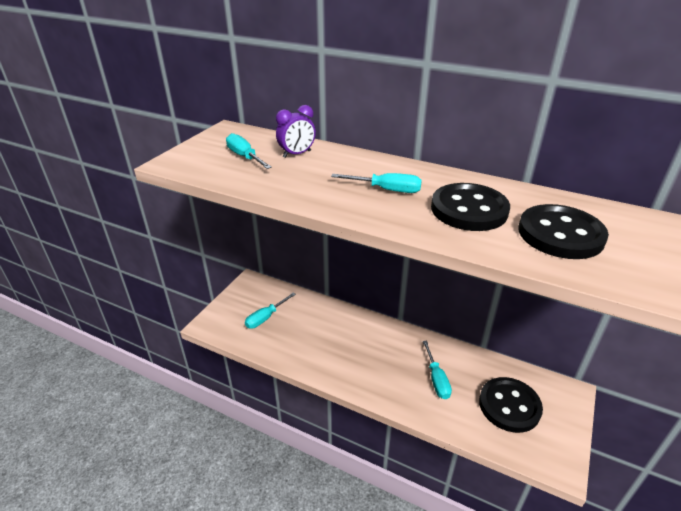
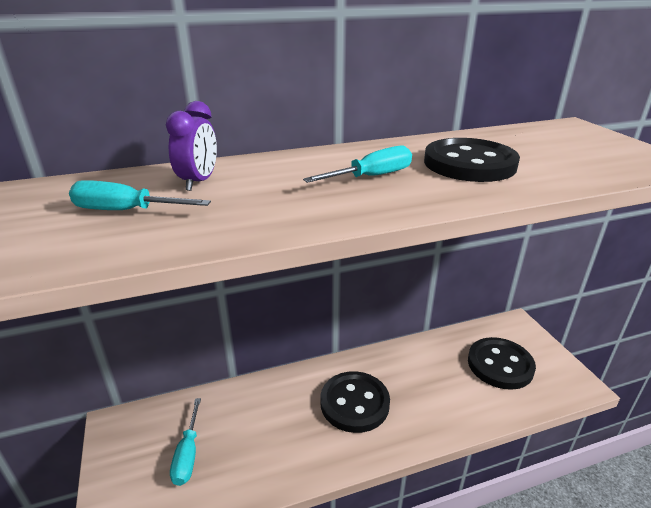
camera: 45 degrees left, 5 degrees down
turquoise screwdriver [423,341,452,399] -> none
black button [518,204,609,259] -> black button moved to [320,371,390,433]

